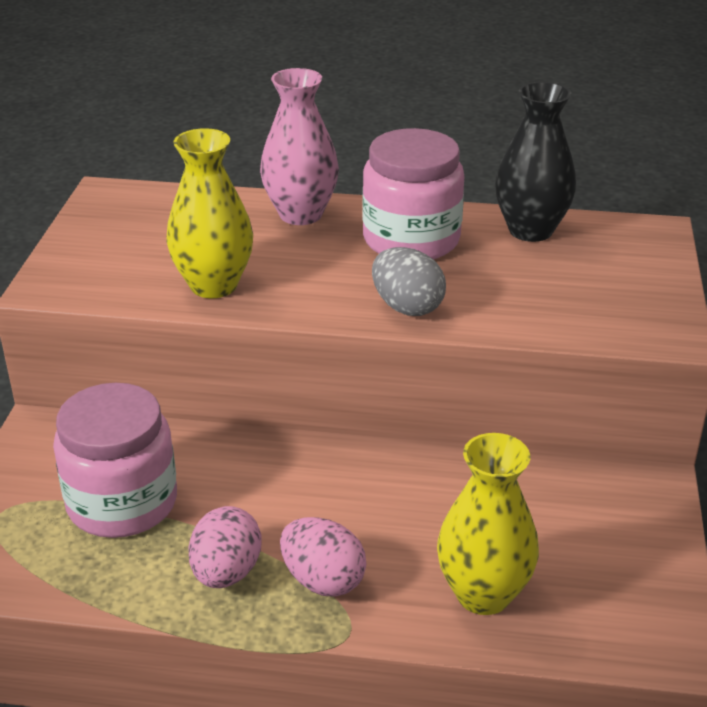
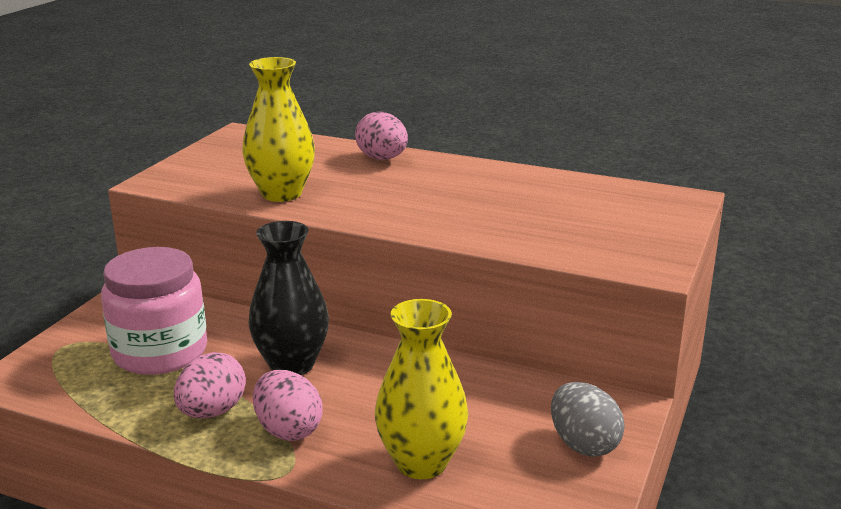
camera: 15 degrees right, 10 degrees down
pink vase [260,68,339,225] -> pink egg [355,112,408,160]
pink jar [362,128,464,259] -> none
grey egg [372,247,446,316] -> grey egg moved to [551,382,625,457]
black vase [495,82,576,242] -> black vase moved to [248,221,329,375]

